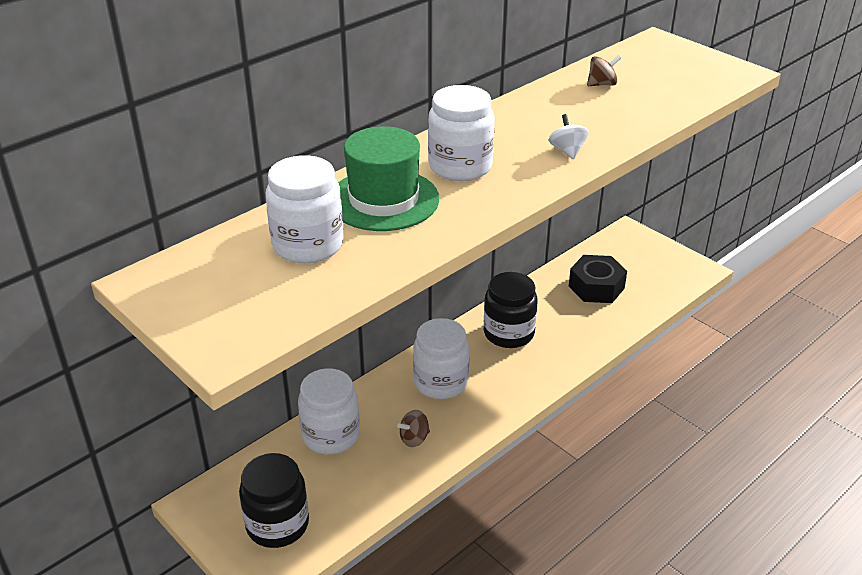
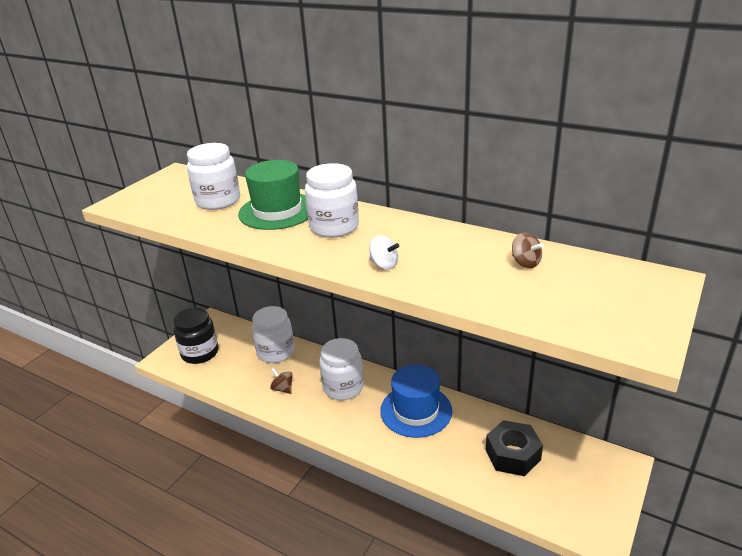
camera: 75 degrees right, 5 degrees down
black jar [484,272,538,348] -> blue hat [380,365,452,438]
white spinning top [549,114,589,159] -> white spinning top turned 60 degrees clockwise [369,236,399,270]

